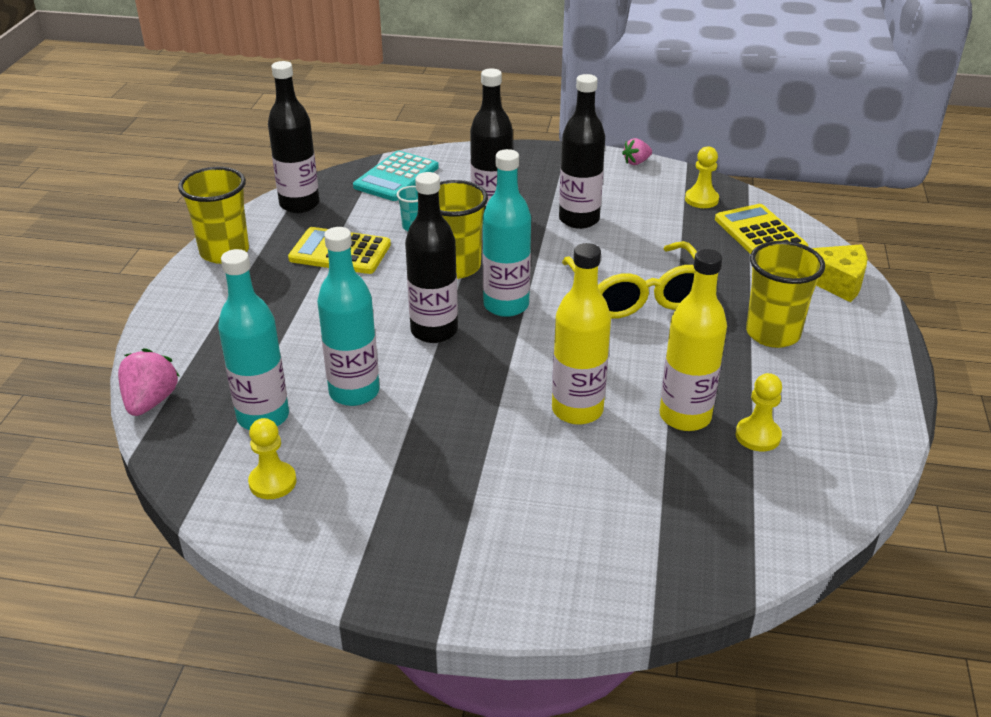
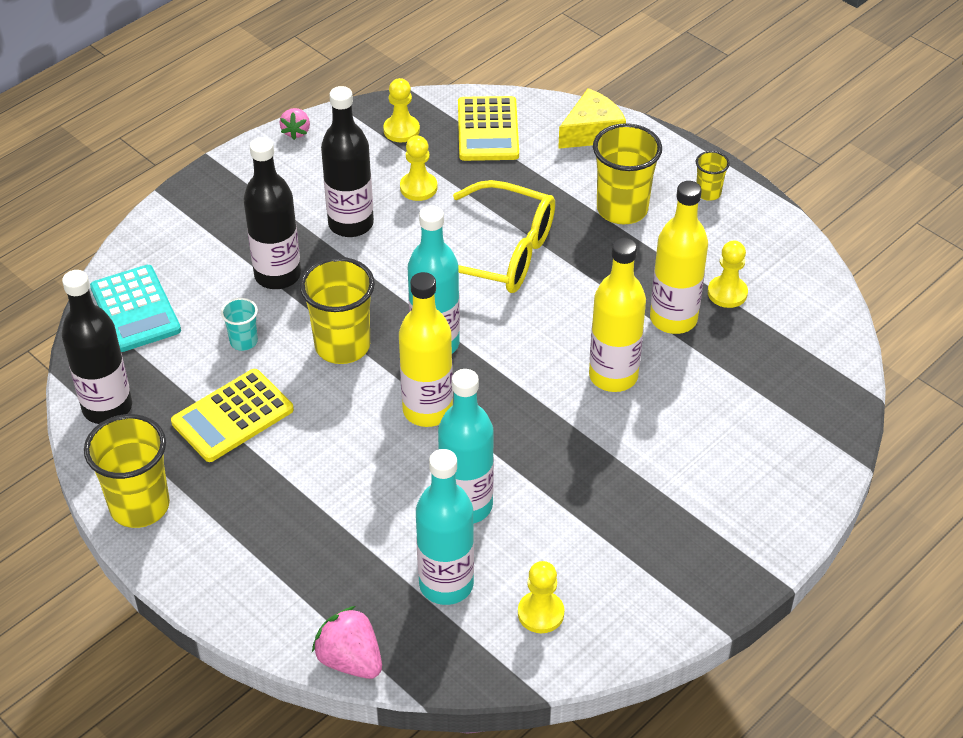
camera: 55 degrees left, 10 degrees up
black bottle [405,172,458,343] -> yellow bottle [399,272,453,427]
yellow calculator [715,204,808,254] -> yellow calculator turned 105 degrees counterclockwise [458,96,519,161]
none -> yellow pawn [400,136,437,201]
none -> yellow cup [696,151,730,201]

